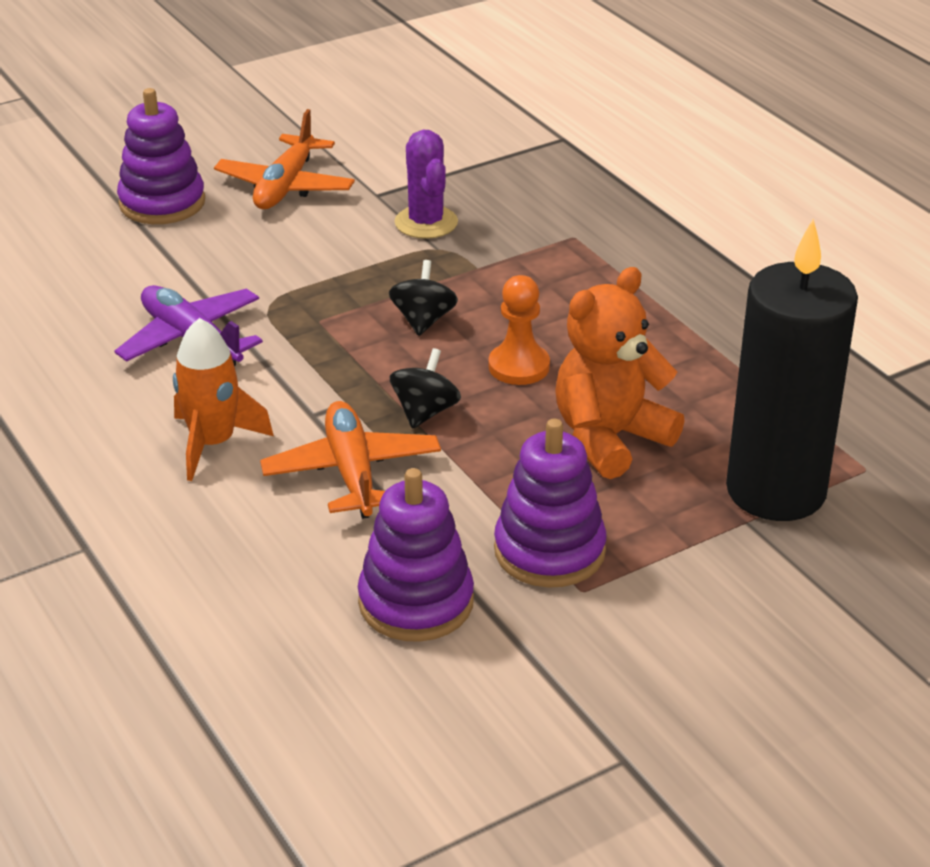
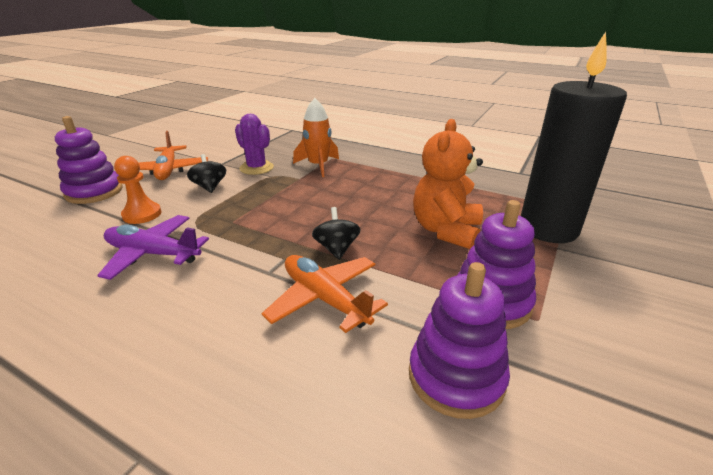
camera: 30 degrees left, 5 degrees down
orange rocket [173,318,274,481] -> orange rocket moved to [293,98,339,177]
black spinning top [389,260,458,336] -> black spinning top moved to [187,154,226,193]
orange pawn [489,275,550,385] -> orange pawn moved to [114,156,161,224]

